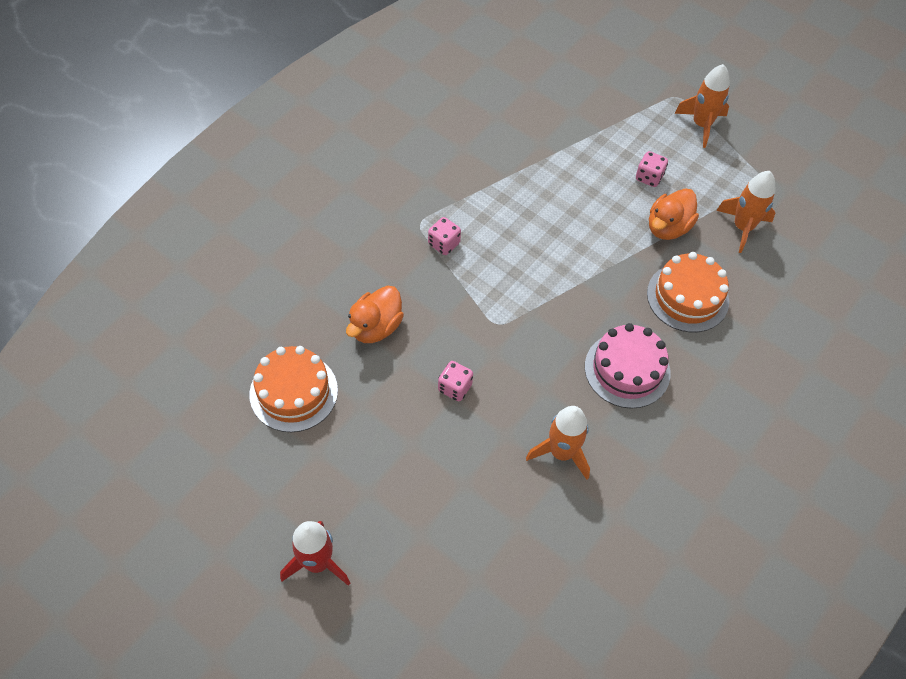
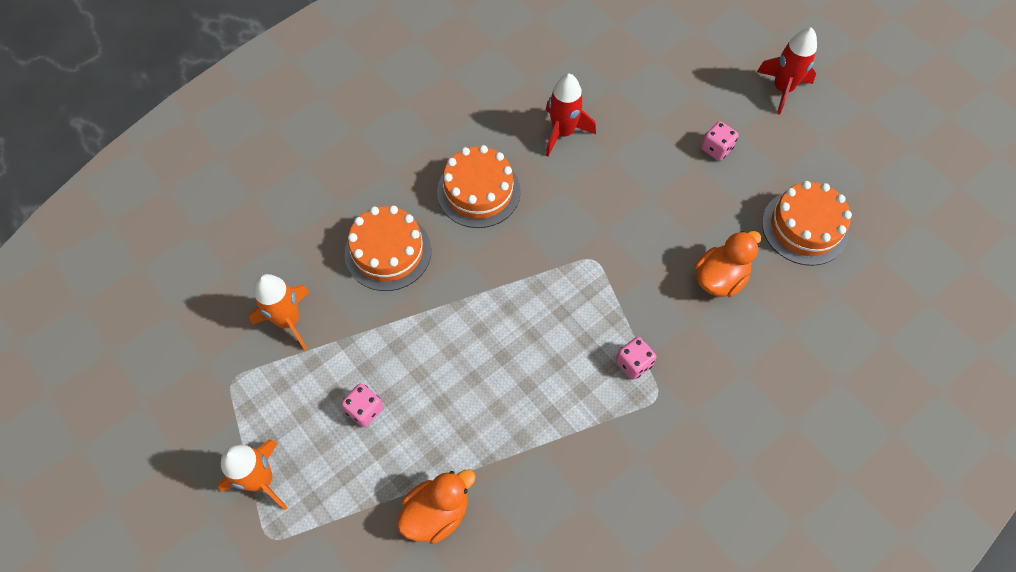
camera: 165 degrees left, 5 degrees up
pink dice [438,361,473,401] -> pink dice moved to [701,121,738,161]
orange rocket [526,406,590,480] -> red rocket [546,74,596,157]
pink cake [585,323,671,409] -> orange cake [437,145,521,228]
orange duck [649,188,699,240] -> orange duck moved to [397,470,476,544]

